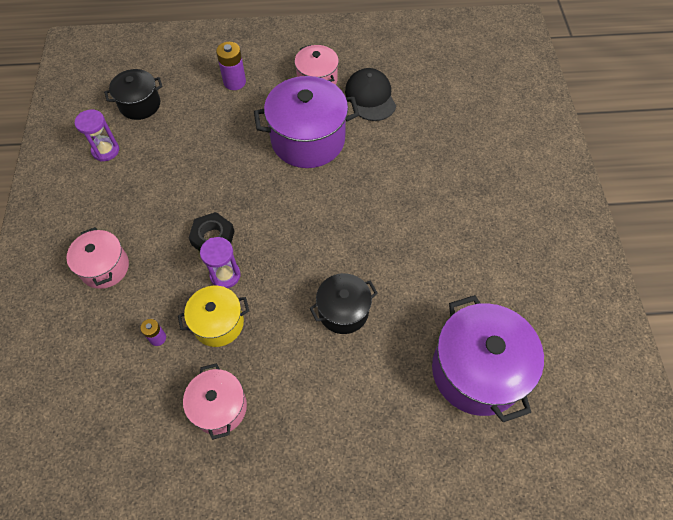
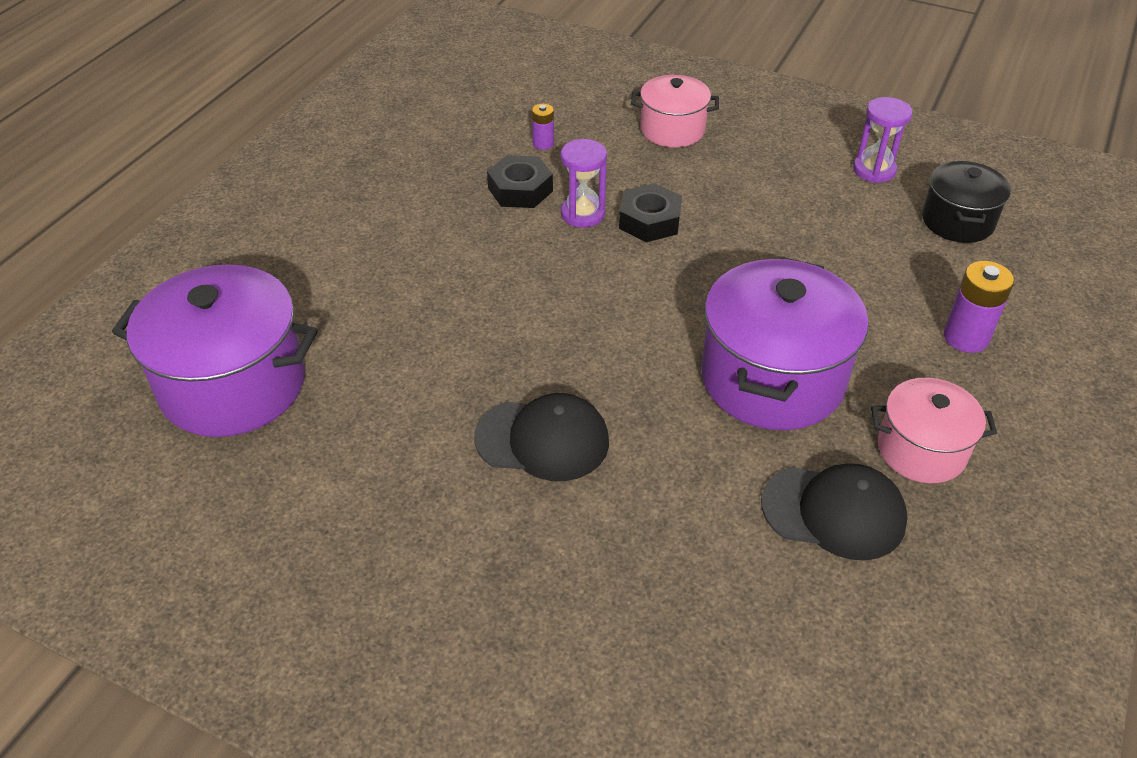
camera: 120 degrees right, 15 degrees down
yellow pot [178,286,249,347] -> black nut [487,155,553,208]
pink pot [183,363,247,440] -> none
black pot [309,273,378,334] -> none
none -> black cap [474,393,609,481]

